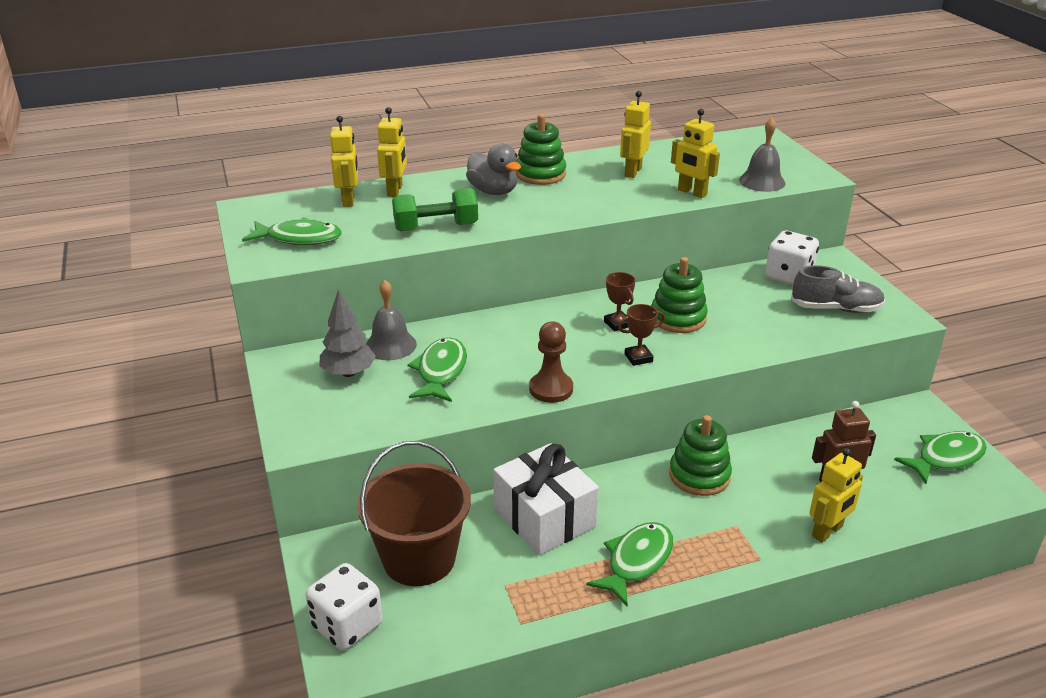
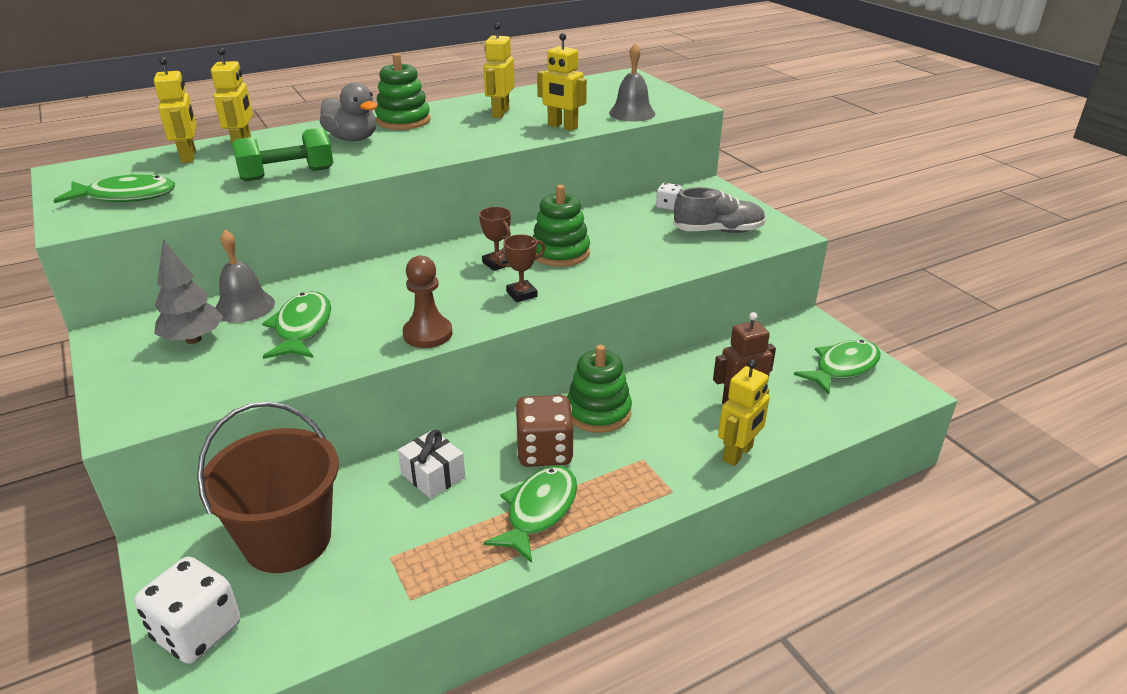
camera: 10 degrees left, 0 degrees up
white gift [493,443,599,555] -> white gift [398,430,465,499], size x0.55
white dice [765,231,819,285] -> white dice [656,183,681,210], size x0.51
none -> brown dice [515,395,574,467]

